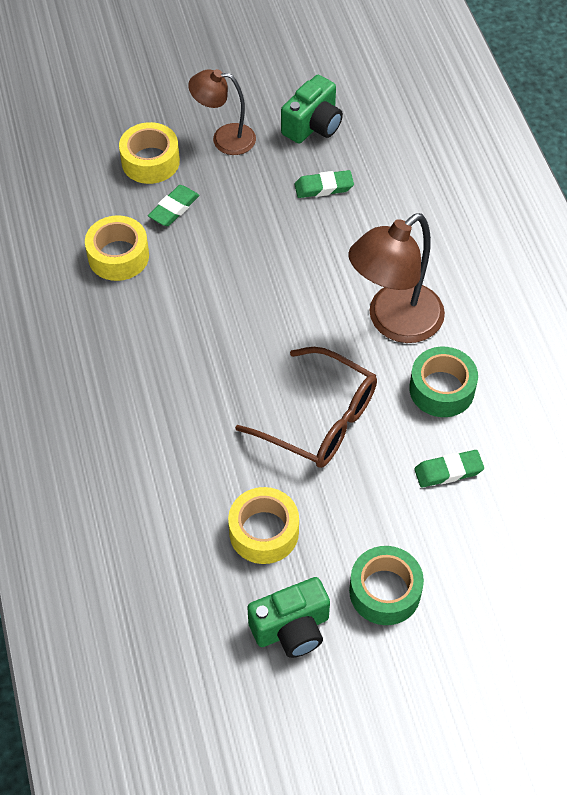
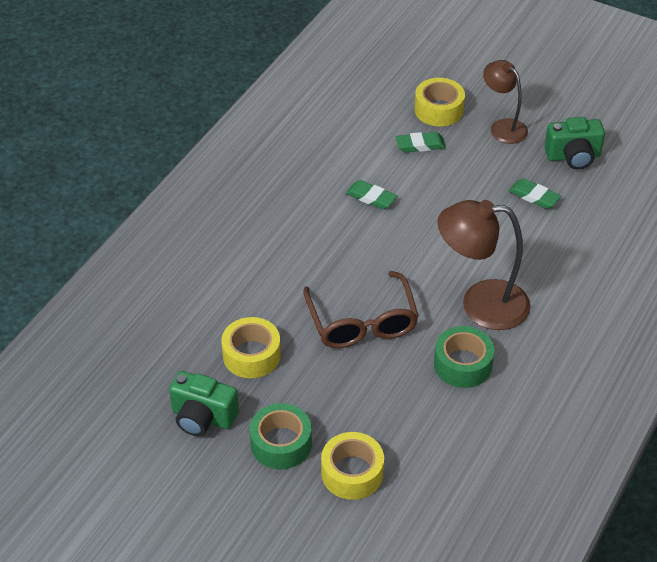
camera: 45 degrees right, 10 degrees down
yellow tape [85,215,149,281] -> yellow tape moved to [321,432,384,500]
green eraser [414,450,484,488] -> green eraser moved to [346,180,397,209]

